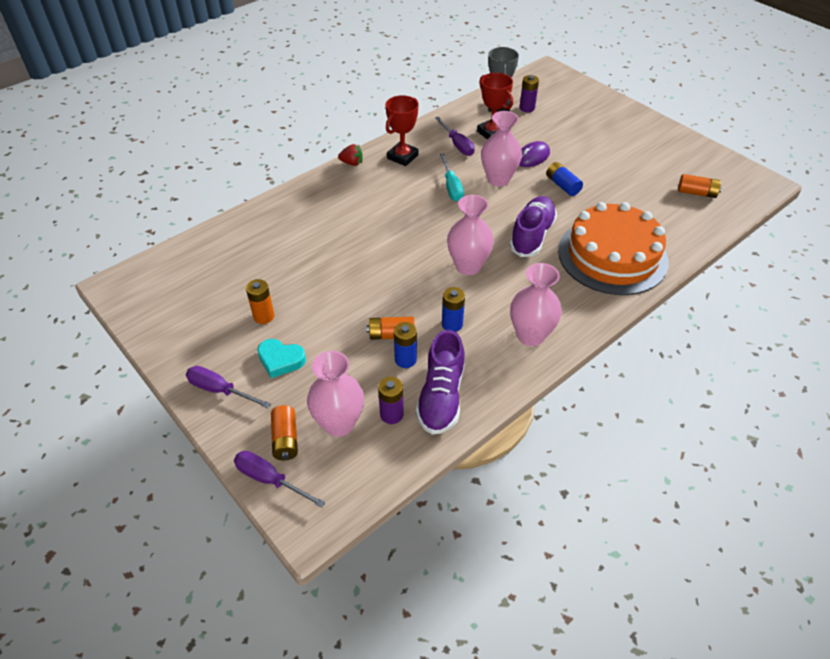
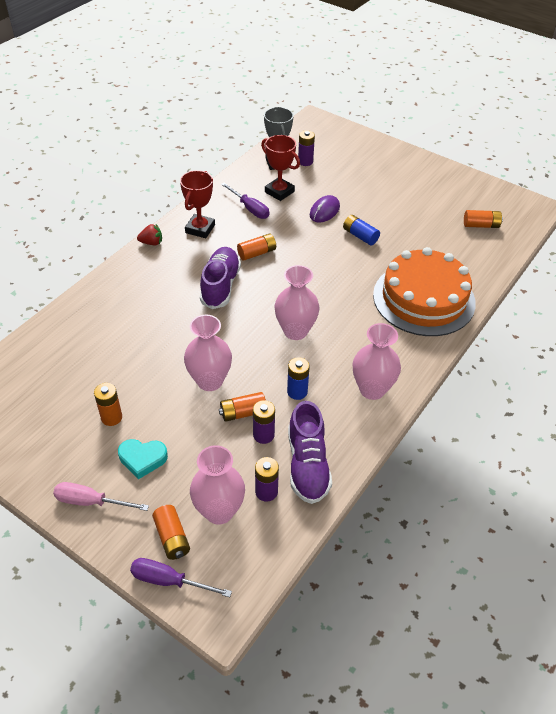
camera: 15 degrees left, 0 degrees up
purple screwdriver [186,366,271,408] -> pink screwdriver [53,482,149,511]
blue battery [394,322,417,368] -> purple battery [253,400,275,444]
turquoise screwdriver [440,153,464,202] -> orange battery [237,233,276,261]
pink vase [481,111,522,186] -> pink vase moved to [184,315,232,391]
purple shoe [509,196,557,257] -> purple shoe moved to [200,247,241,309]

